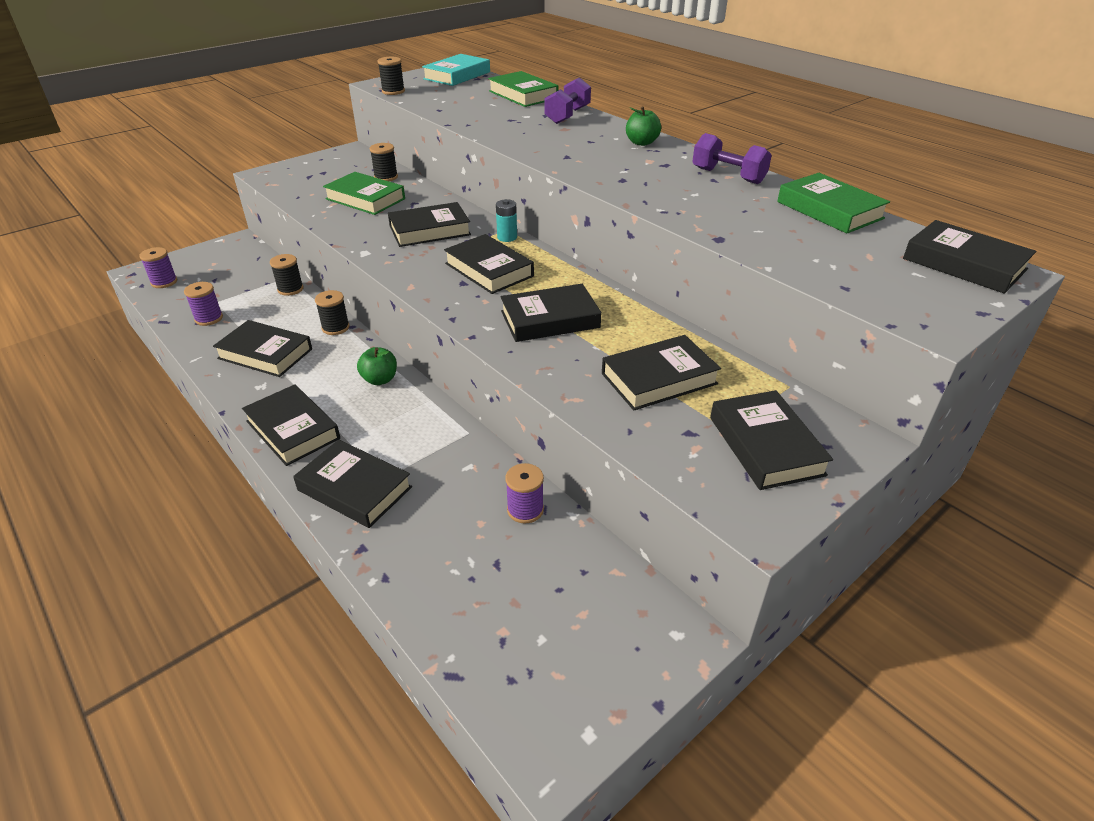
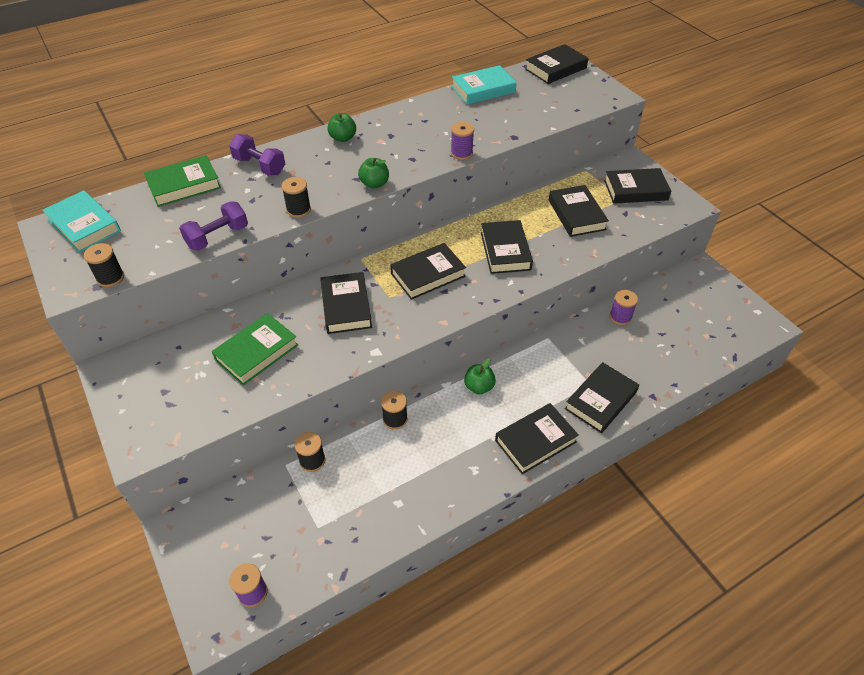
camera: 80 degrees left, 10 degrees up
purple spool [184,282,223,326] -> purple spool moved to [451,122,474,160]
black book [213,320,312,377] -> none
black spool [369,143,398,181] -> black spool moved to [281,177,311,218]
turquoise battery [496,199,517,242] -> none
purple dumbbell [692,133,772,184] -> purple dumbbell moved to [179,201,248,251]
green book [777,173,890,234] -> turquoise book [451,65,517,105]
none -> green apple [358,158,389,189]

